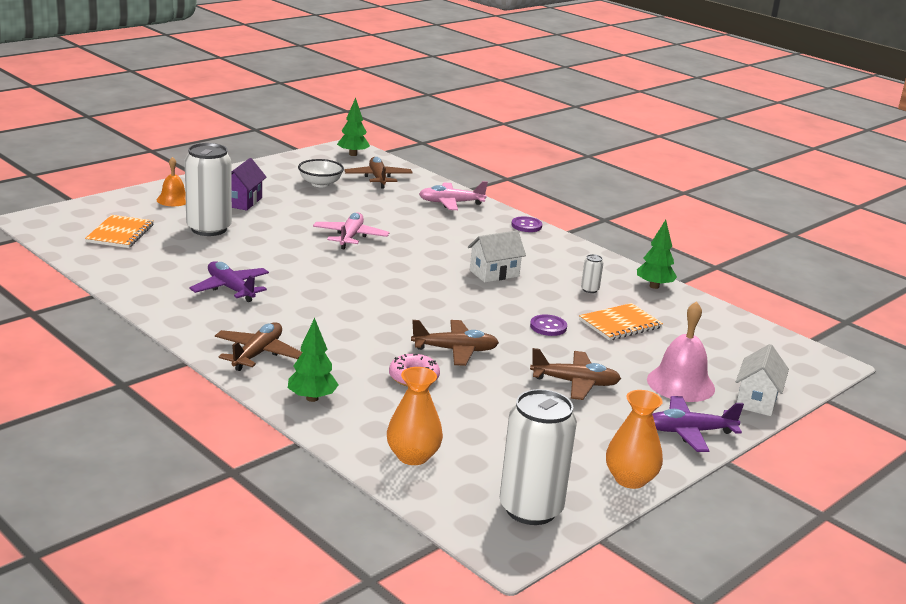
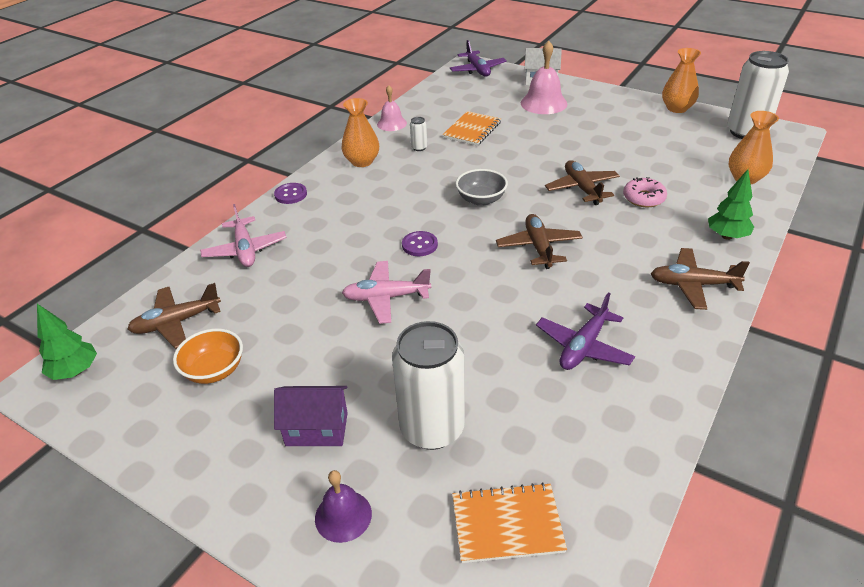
camera: 100 degrees left, 15 degrees up
orange bell [157,157,186,206] -> purple bell [315,470,372,543]
white bowl [298,159,344,187] -> orange bowl [173,329,243,384]
white house [468,230,526,283] -> none
purple button [530,315,567,336] -> purple button moved to [402,231,438,256]
brown plane [530,348,621,400] -> brown plane moved to [496,214,583,269]
orange notebook [579,303,663,341] -> orange notebook turned 75 degrees clockwise [443,111,501,146]
green tree [637,220,677,289] -> pink bell [377,85,407,131]
purple plane [652,396,744,452] -> purple plane moved to [450,40,507,77]
none -> orange vase [342,98,379,167]
none -> grey bowl [456,169,508,206]

